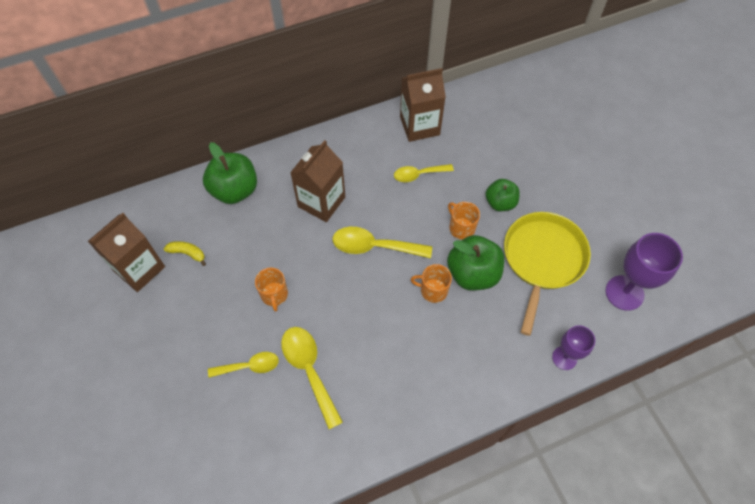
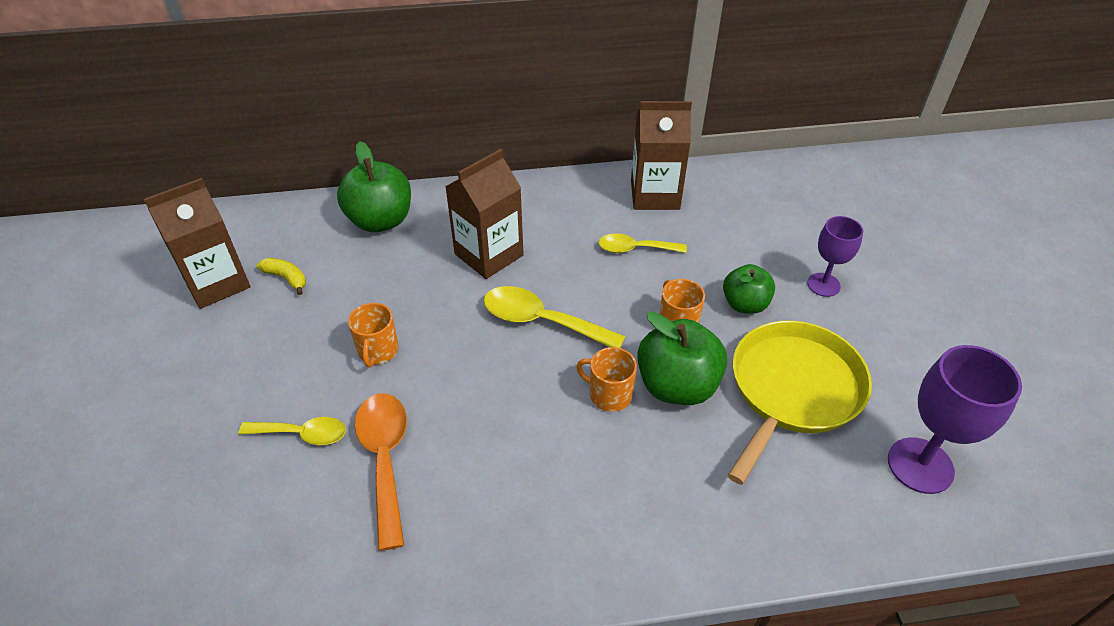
camera: 15 degrees right, 15 degrees down
yellow spoon [281,327,343,429] -> orange spoon [355,393,407,551]
purple goblet [552,325,595,370] -> purple goblet moved to [807,216,863,297]

